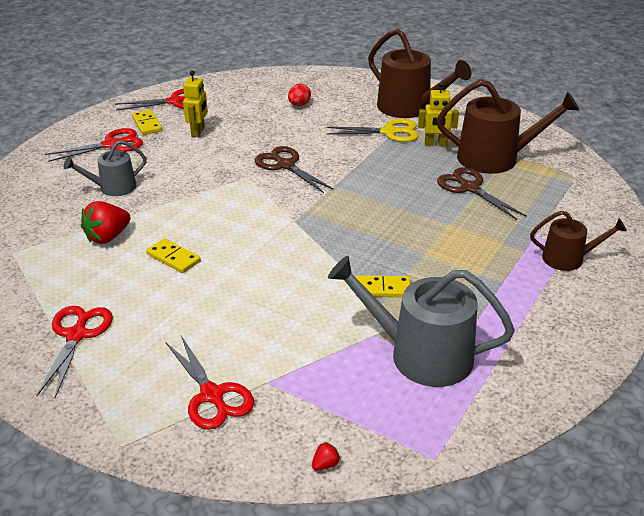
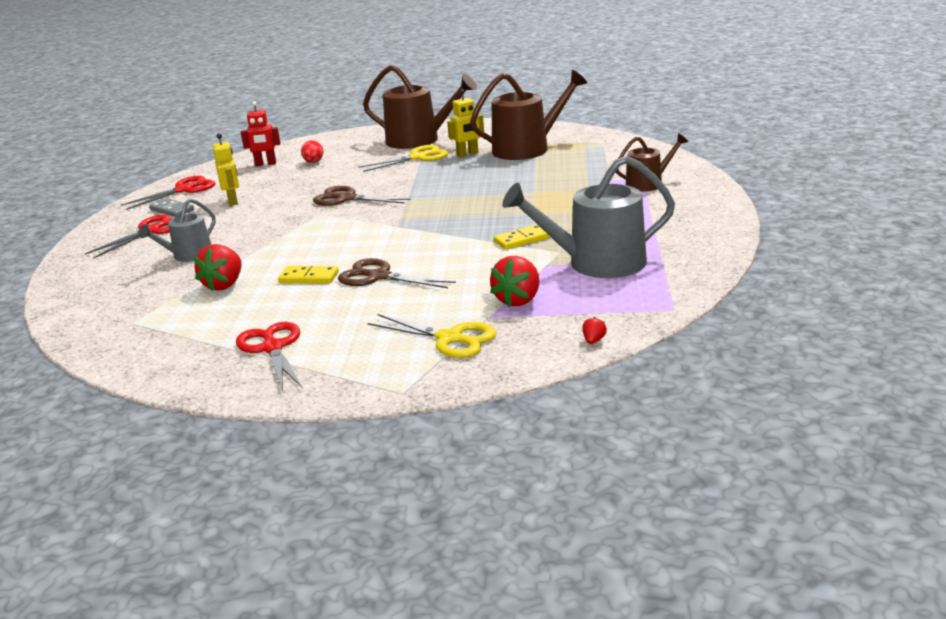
camera: 25 degrees left, 10 degrees down
yellow domino [132,110,162,135] -> grey domino [149,198,194,217]
red scissors [165,336,254,430] -> yellow scissors [368,314,497,358]
brown scissors [437,167,527,220] -> brown scissors moved to [338,258,456,288]
none -> red robot [241,101,280,166]
none -> red strawberry [490,256,539,307]

